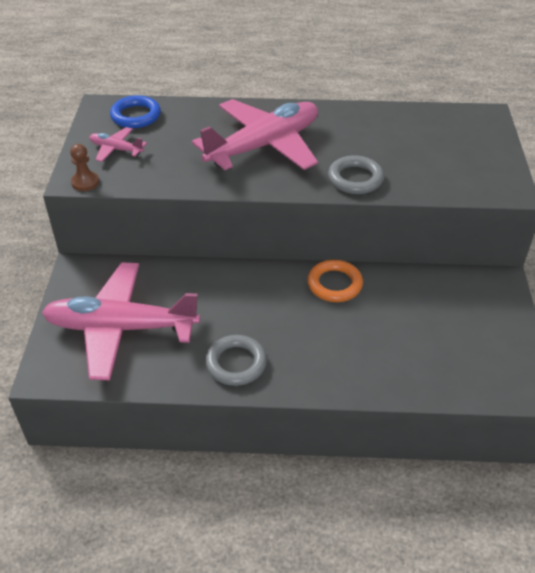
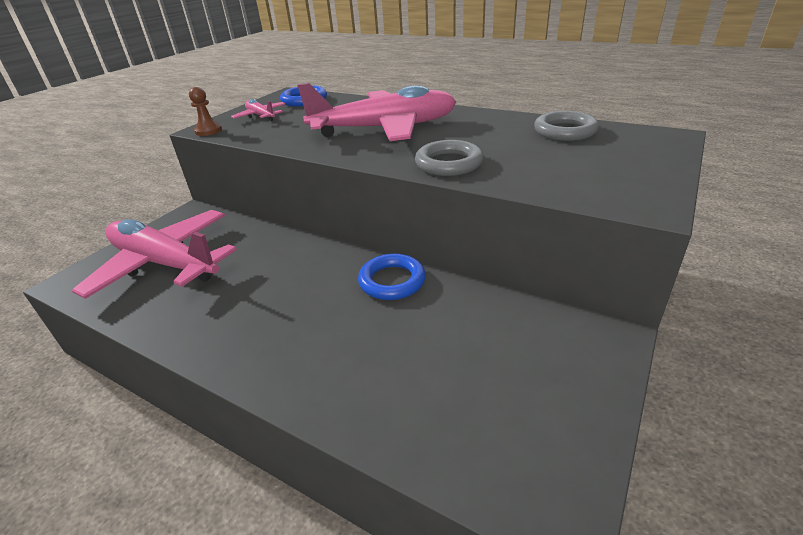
camera: 30 degrees right, 10 degrees down
grey ring [205,335,267,386] -> grey ring moved to [534,111,599,141]
orange ring [307,260,363,302] -> blue ring [358,254,426,300]

